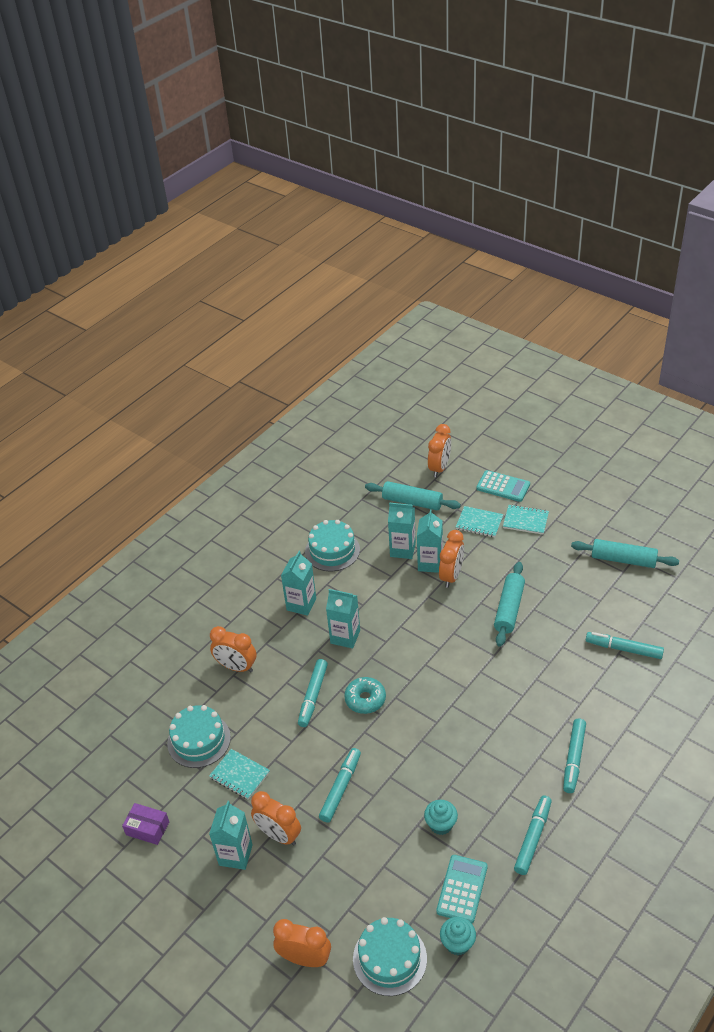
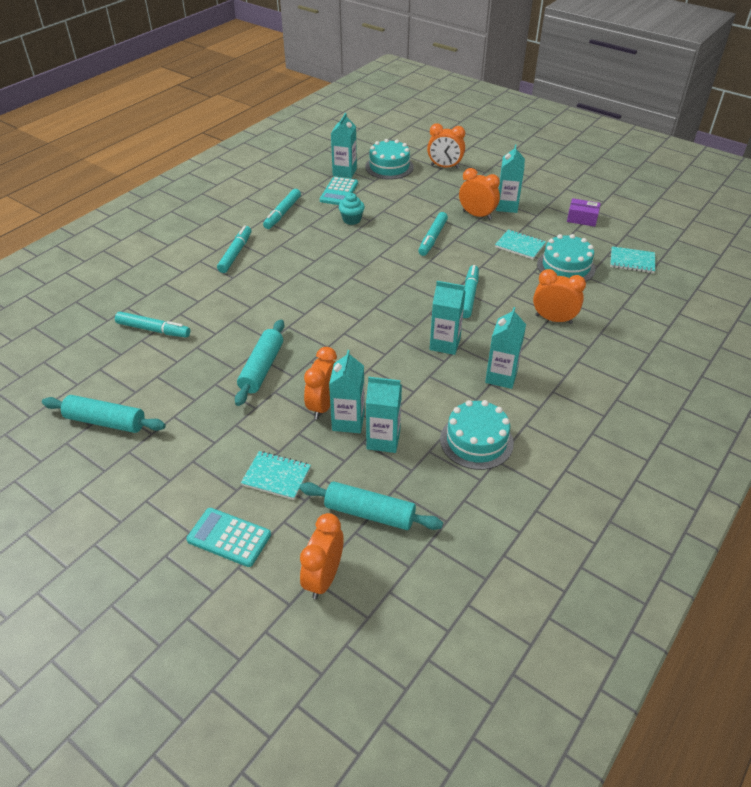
camera: 175 degrees right, 0 degrees up
turquoise donut [344,677,386,714] -> none
turquoise cupcake [440,917,476,955] -> turquoise carton [331,113,357,178]
turquoise notebook [503,504,549,534] -> turquoise notebook moved to [610,246,655,273]

